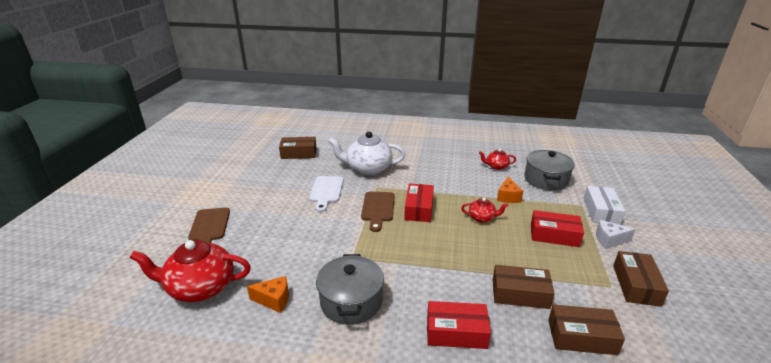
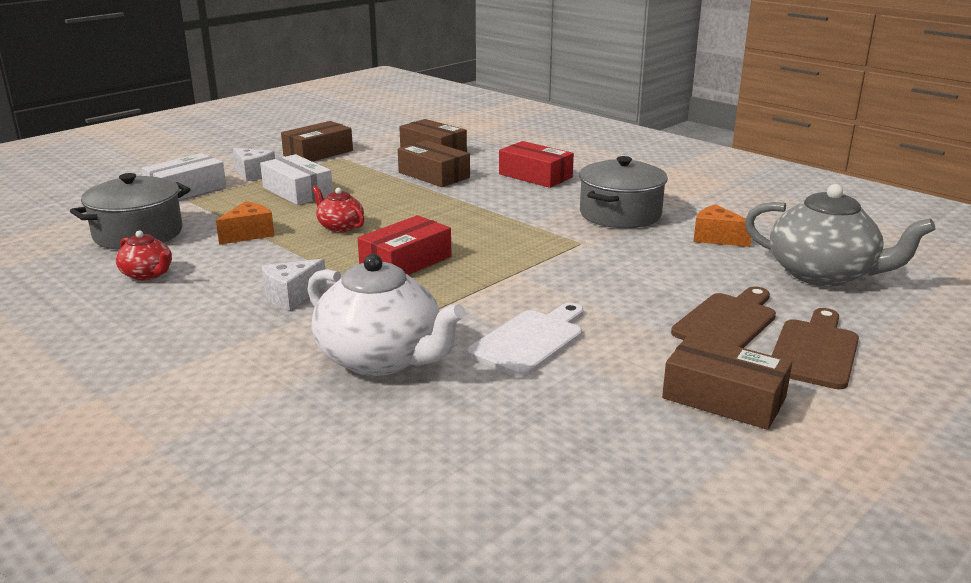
camera: 145 degrees left, 5 degrees down
red teapot [130,240,251,302] -> grey teapot [745,184,936,286]
brown box [279,137,316,159] -> brown box moved to [662,334,792,430]
brown cutting board [361,192,395,232] -> brown cutting board moved to [671,286,776,348]
red box [531,210,584,247] -> white box [260,154,333,205]
none -> white cheese [261,259,327,311]

